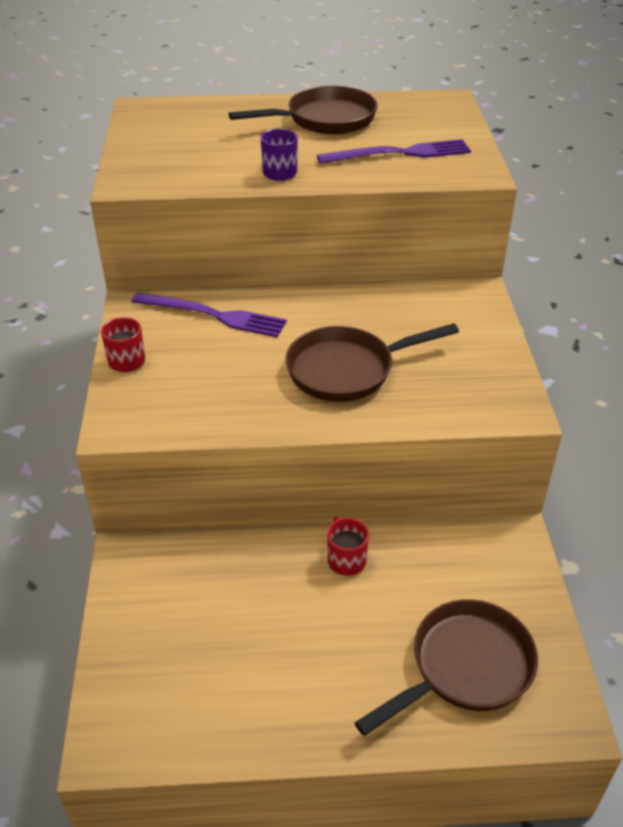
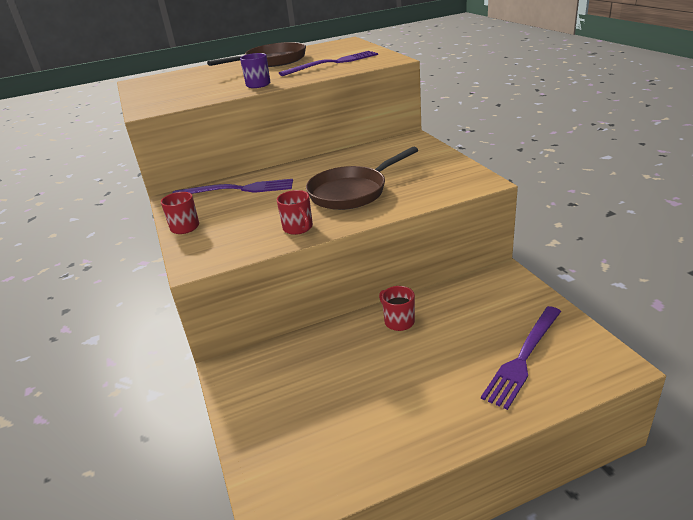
camera: 15 degrees left, 10 degrees down
brown pan [355,599,538,736] -> purple fork [481,306,561,410]
none -> red mug [277,190,313,235]

